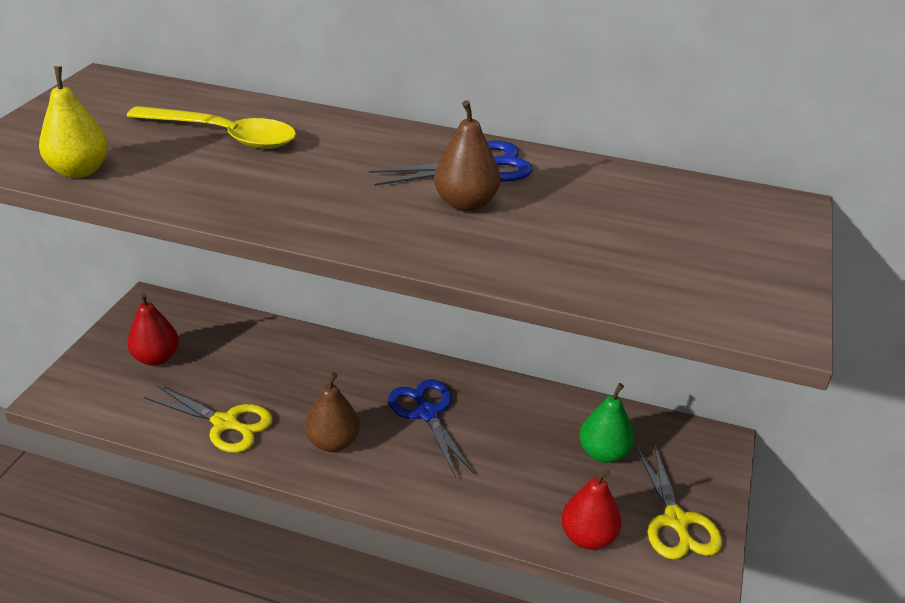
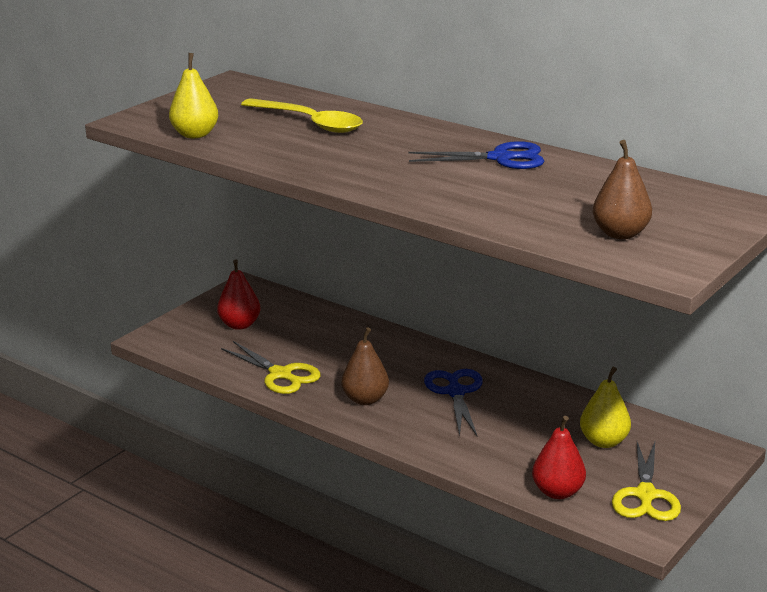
camera: 20 degrees right, 10 degrees down
brown pear [434,100,500,212] -> brown pear moved to [593,140,652,239]
green pear [579,383,634,463] -> yellow pear [580,366,631,448]

